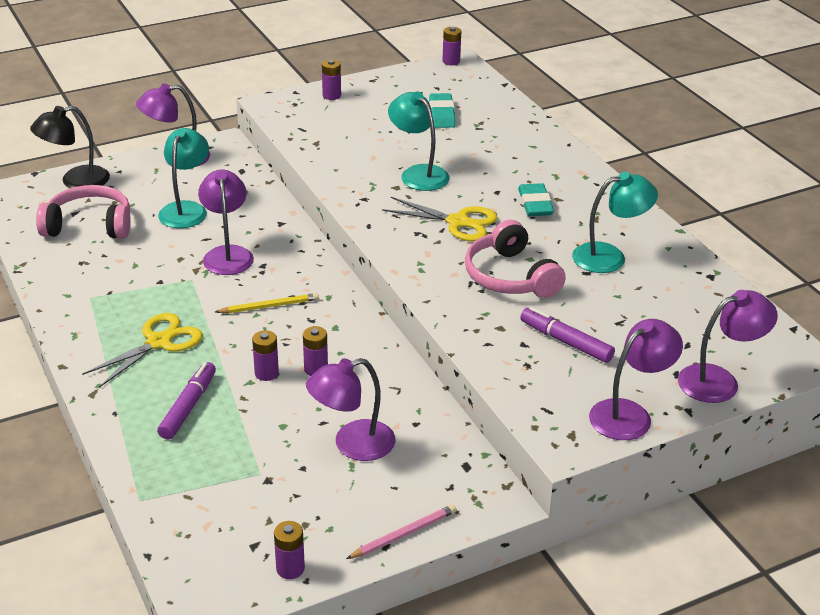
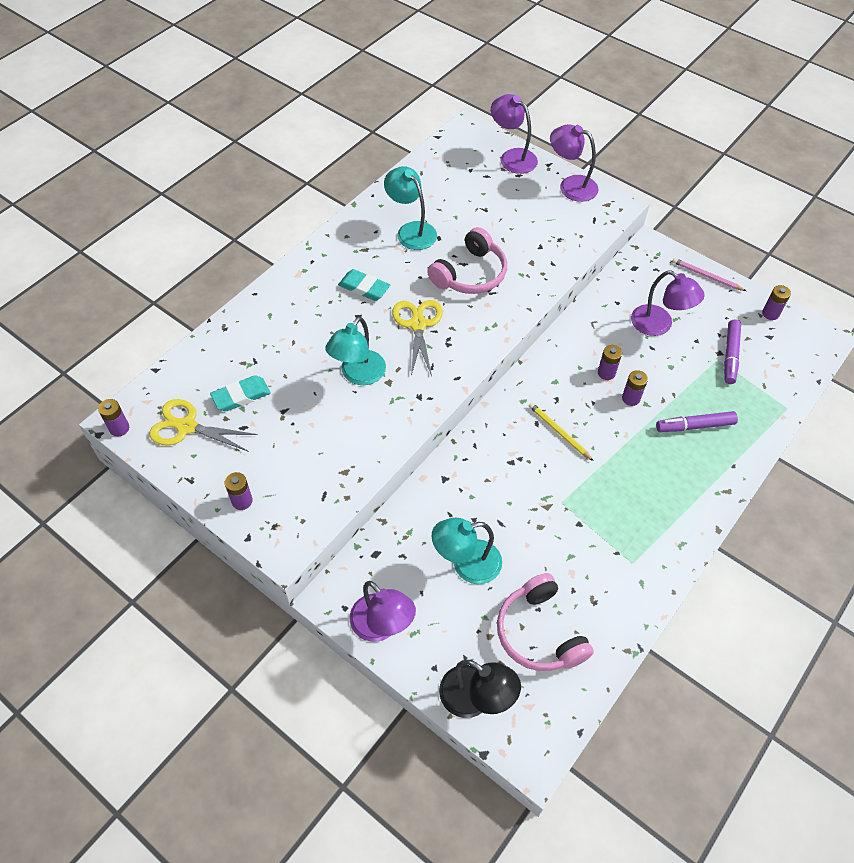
camera: 115 degrees left, 20 degrees up
yellow scissors [82,313,203,388] -> yellow scissors moved to [149,399,258,452]
purple lamp [198,170,254,275] -> none
turquoise eraser [518,183,554,216] -> turquoise eraser turned 60 degrees clockwise [338,269,390,301]
purple marker [520,307,615,363] -> purple marker moved to [724,320,741,384]

